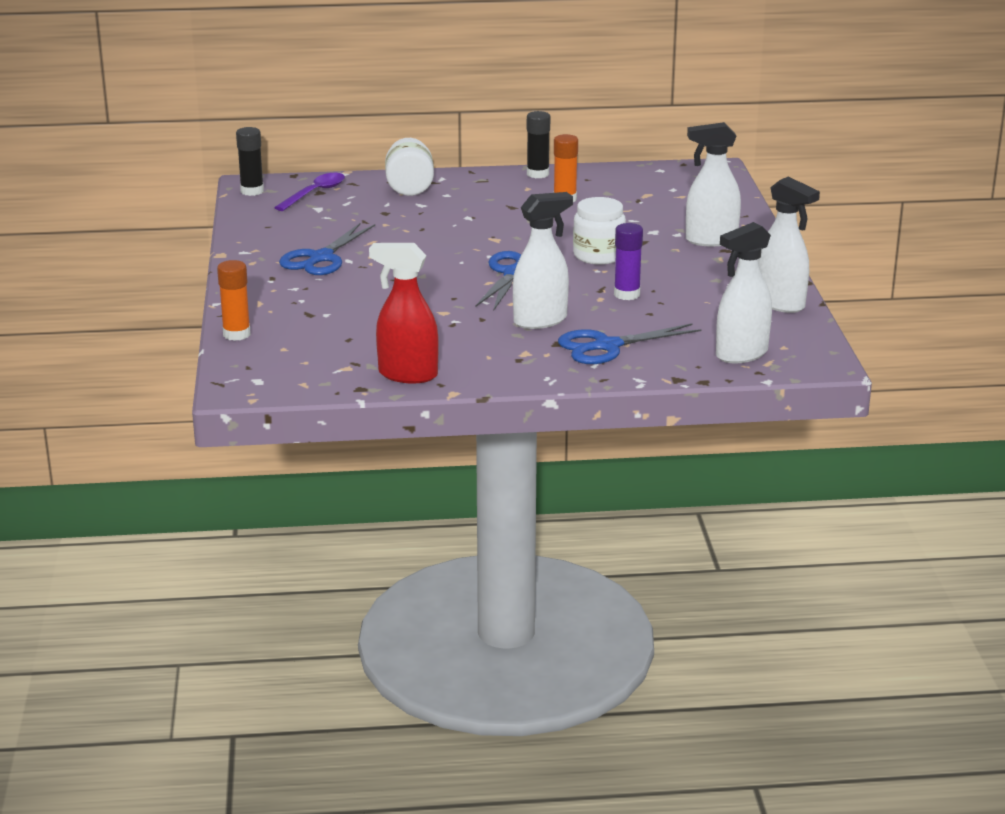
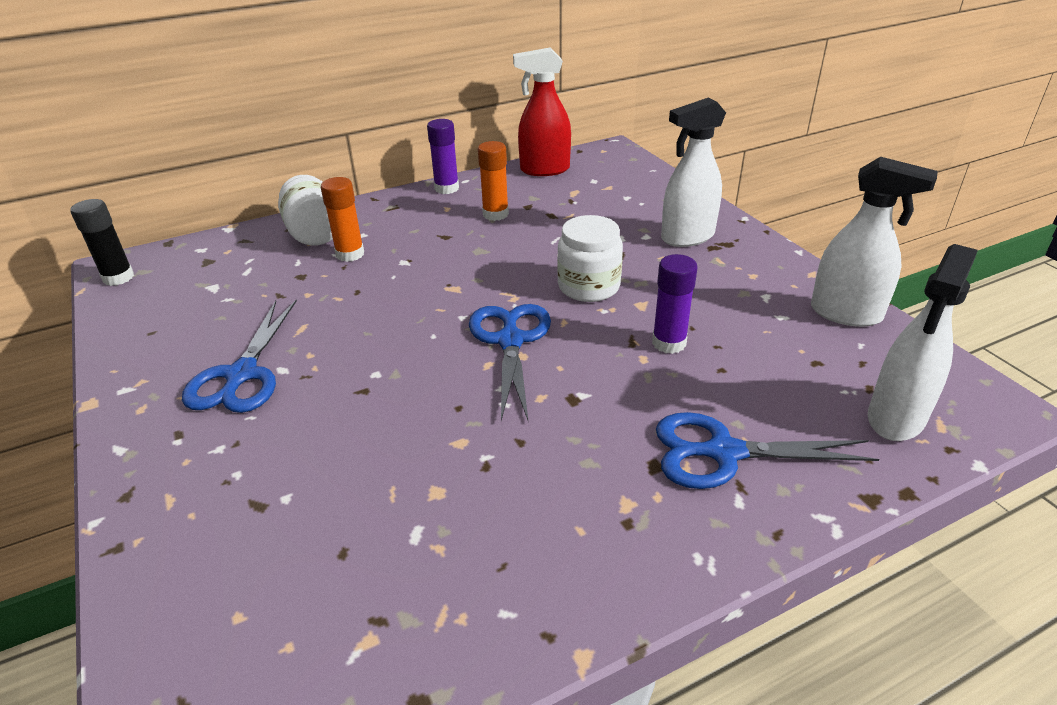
camera: 20 degrees left, 10 degrees up
orange glue stick [217,260,251,341] -> orange glue stick moved to [321,177,364,262]
purple spoon [274,173,345,211] -> none
red spray bottle [369,243,439,383] -> red spray bottle moved to [513,48,571,176]
white spray bottle [513,192,573,329] -> none
black glue stick [527,111,550,178] -> purple glue stick [427,119,459,194]
blue scissors [558,323,702,364] -> blue scissors turned 45 degrees clockwise [656,412,879,489]

